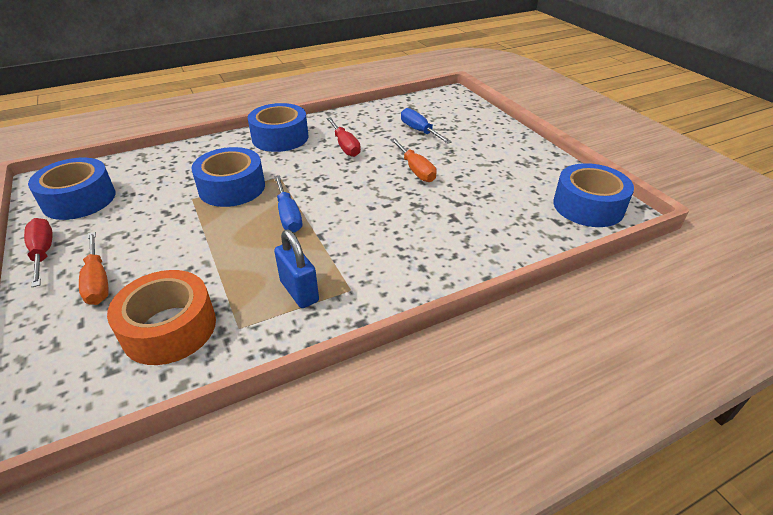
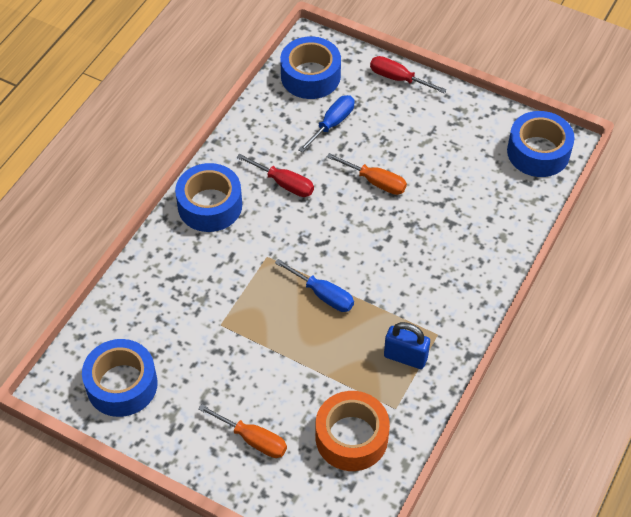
camera: 35 degrees left, 15 degrees up
red screwdriver [24,218,53,287] -> red screwdriver moved to [370,56,447,94]
blue tape [191,147,265,207] -> blue tape moved to [280,36,341,99]
blue screwdriver [401,108,452,144] -> blue screwdriver turned 105 degrees clockwise [299,95,354,153]

